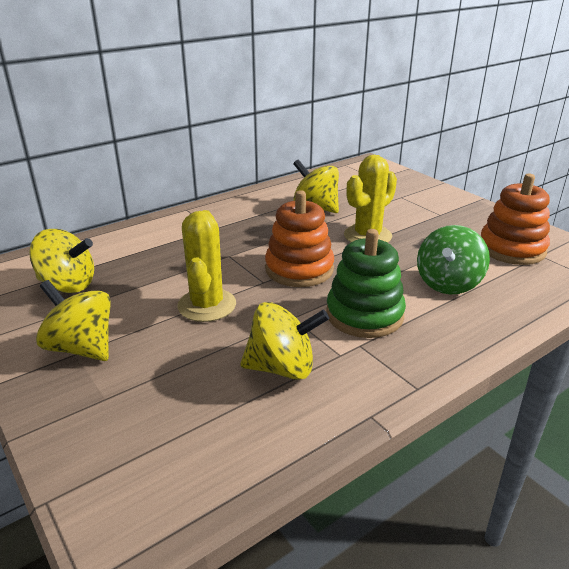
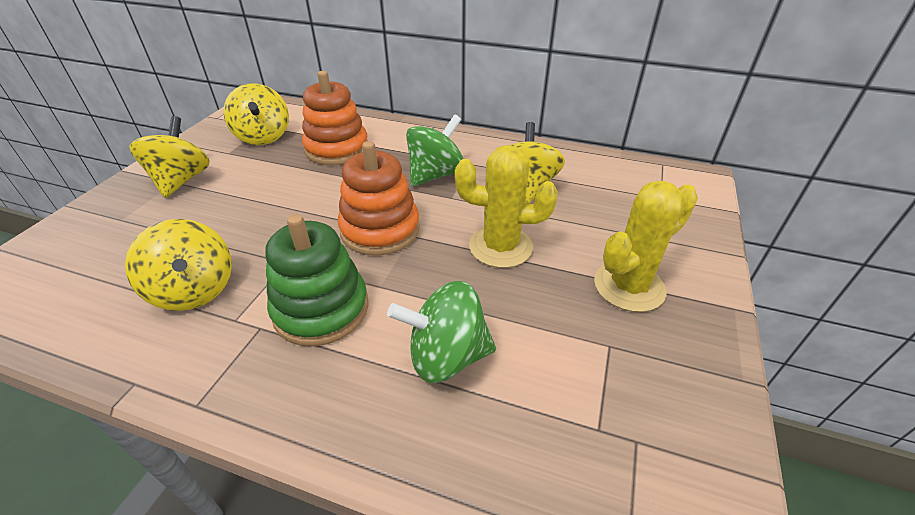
camera: 55 degrees right, 10 degrees up
yellow cactus [177,210,236,322] -> yellow cactus moved to [594,181,698,312]
orange stacking toy [481,174,550,265] -> orange stacking toy moved to [302,71,368,165]
none -> green spinning top [406,114,463,186]

